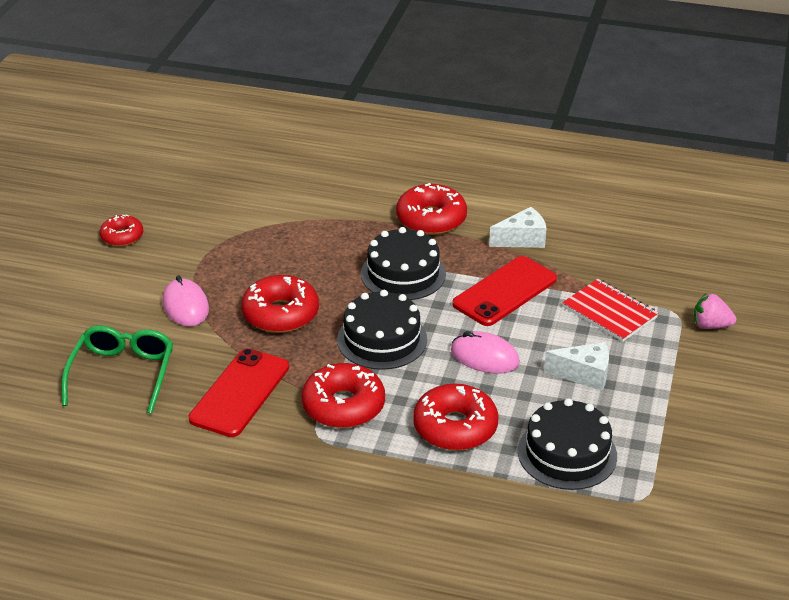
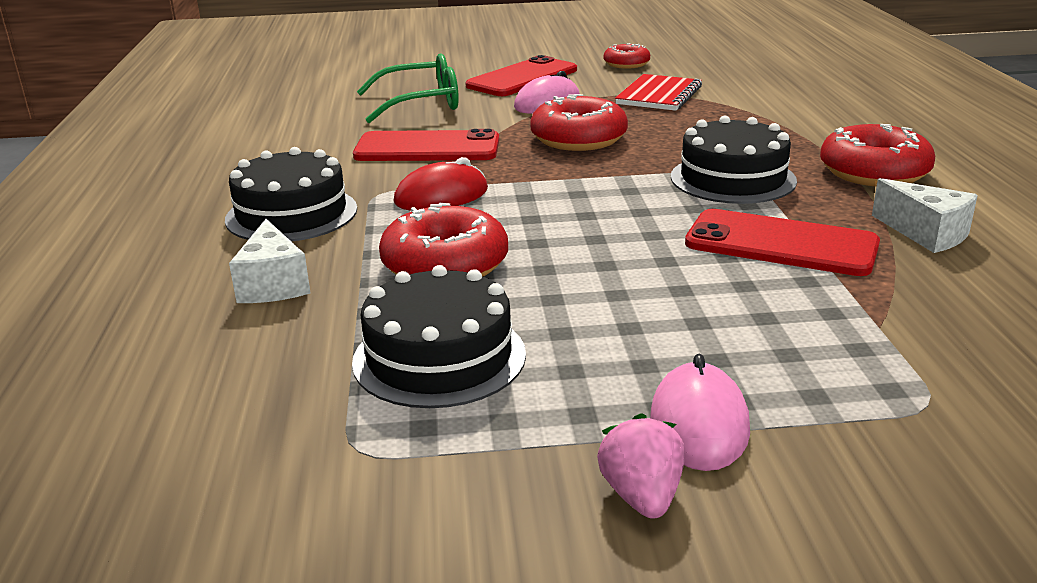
camera: 70 degrees right, 10 degrees down
red donut [302,363,385,428] -> red mouse [394,157,488,211]
black cake [337,290,427,370] -> black cake moved to [225,147,357,242]
pink mouse [451,331,520,373] -> pink mouse moved to [650,354,750,471]
white cheese [544,342,609,391] -> white cheese moved to [229,219,310,303]
red notebook [562,279,659,342] -> red notebook moved to [615,74,702,111]
pink strawberry [694,293,736,329] -> pink strawberry moved to [597,413,685,519]
none -> red phone [465,55,577,96]

